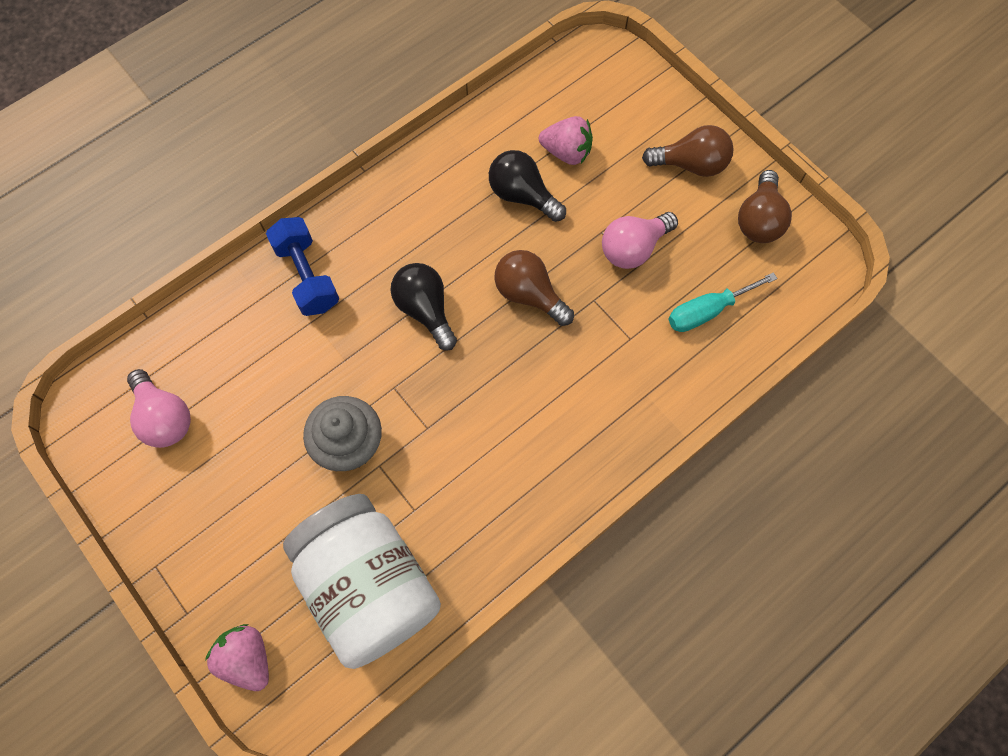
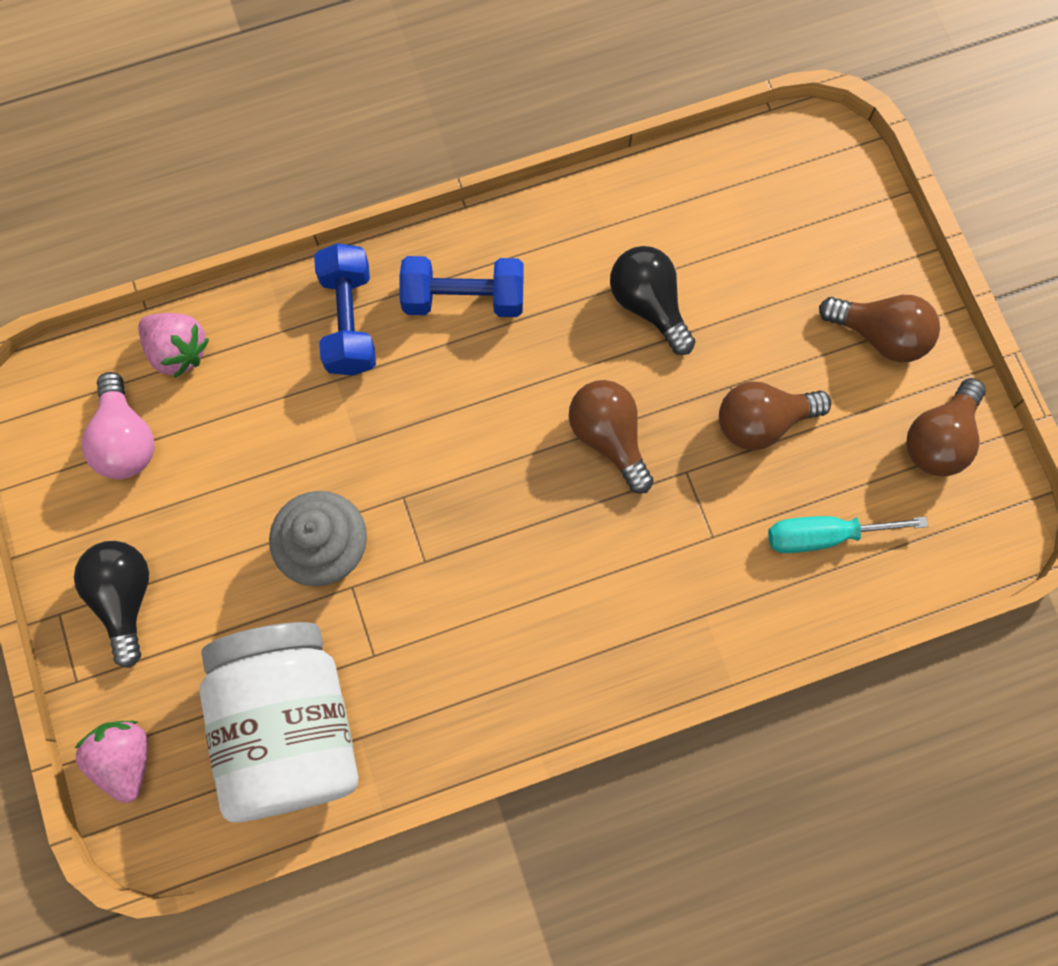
camera: 20 degrees right, 5 degrees up
black light bulb [390,263,457,351] -> black light bulb moved to [74,541,149,668]
pink strawberry [539,116,593,165] -> pink strawberry moved to [138,313,209,378]
pink light bulb [602,212,678,269] -> brown light bulb [719,381,831,450]
none -> blue dumbbell [399,256,524,317]

